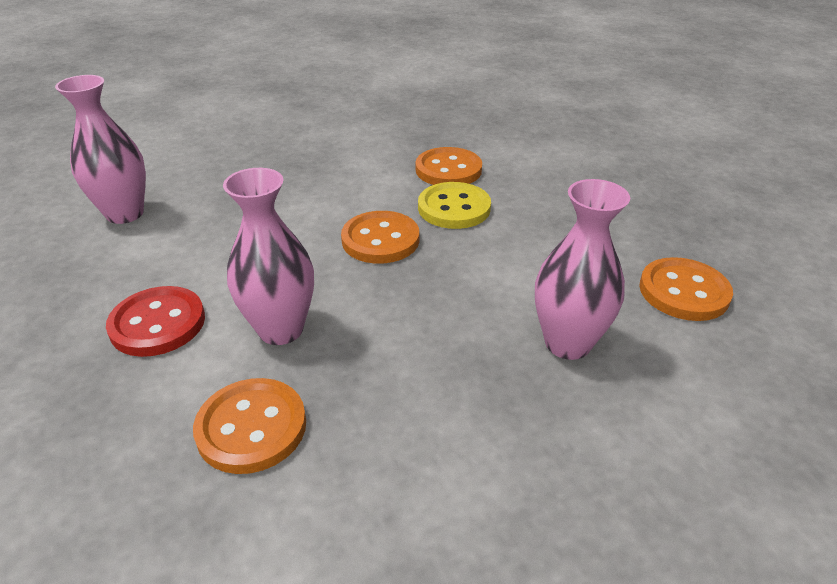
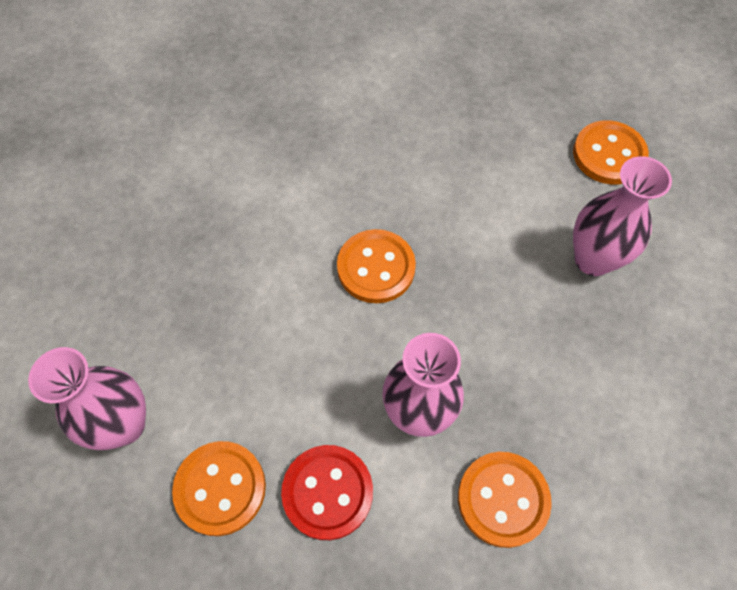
camera: 45 degrees left, 25 degrees up
orange button [415,147,482,185] -> orange button moved to [172,441,266,536]
yellow button [418,182,491,229] -> none

